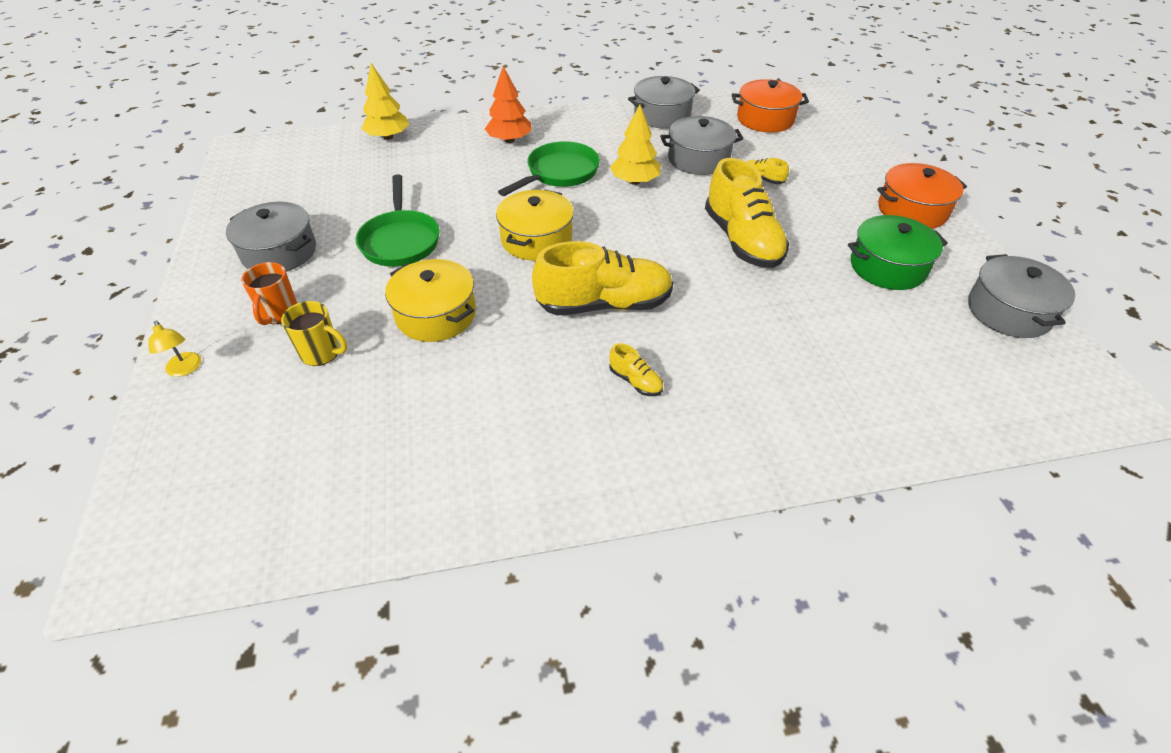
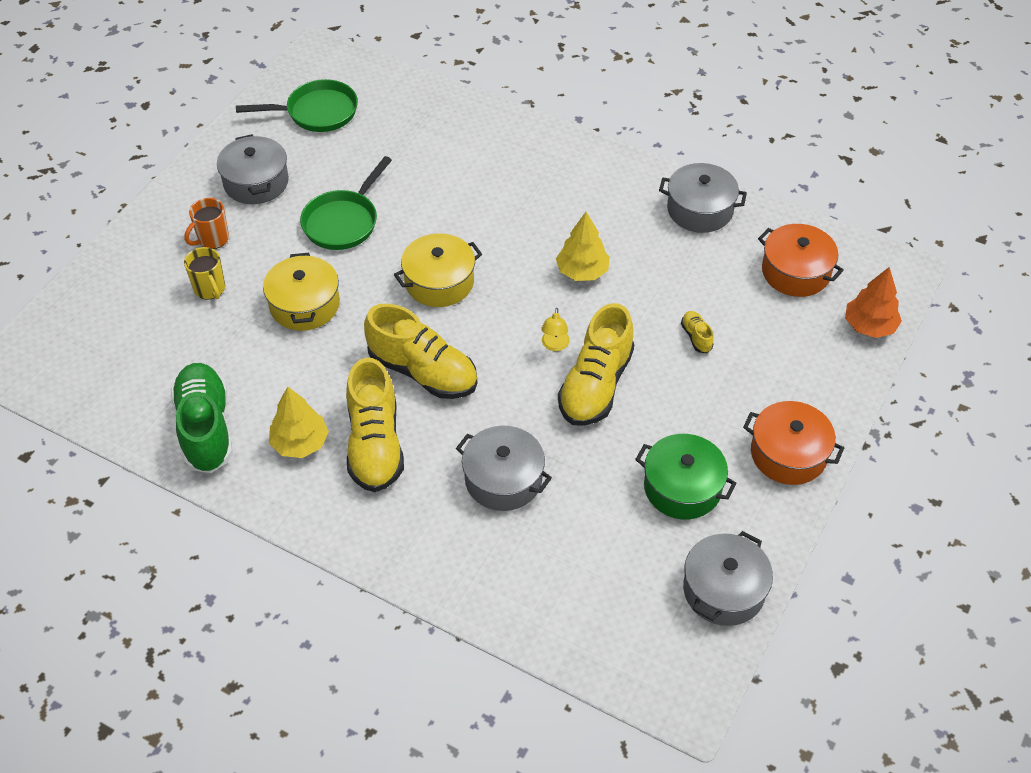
camera: 40 degrees right, 5 degrees up
yellow lamp [148,321,201,377] -> yellow lamp moved to [541,308,570,351]
yellow tree [362,63,409,140] -> yellow tree moved to [269,386,329,458]
orange tree [485,66,532,143] -> orange tree moved to [845,267,902,338]
green pan [498,141,600,196] -> green pan moved to [236,79,358,132]
yellow shoe [609,343,663,396] -> yellow shoe [346,358,404,492], size x2.35
grey pot [660,116,743,175] -> grey pot moved to [456,426,552,511]
none -> green shoe [171,363,233,473]

